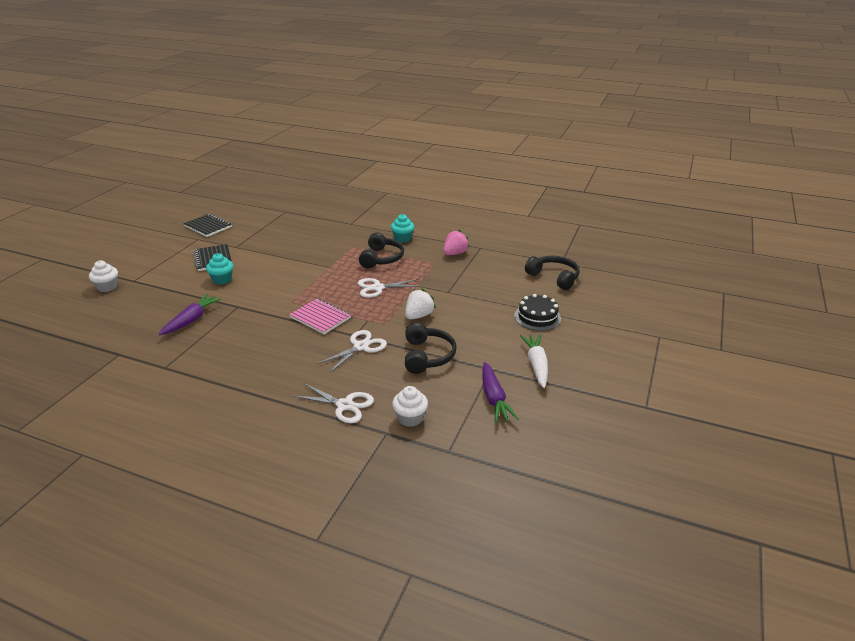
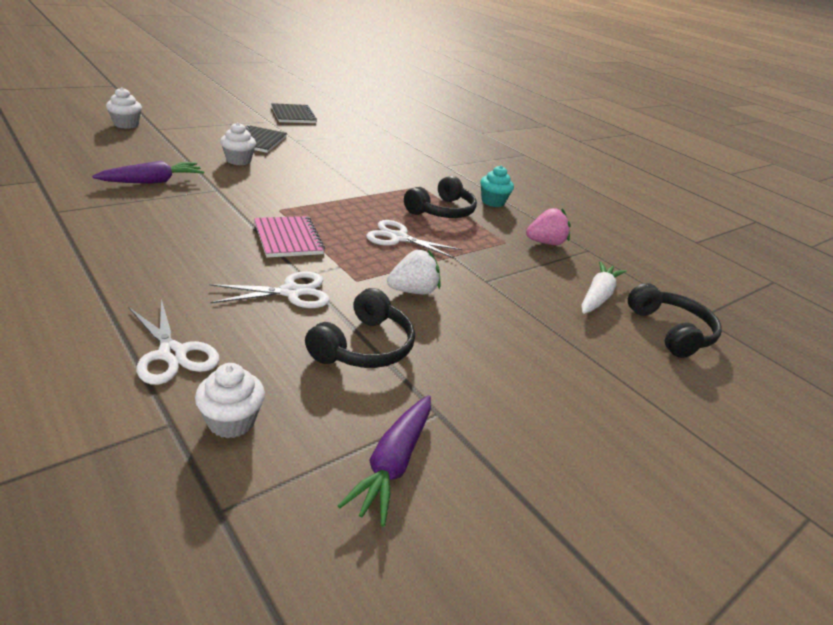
camera: 25 degrees right, 0 degrees up
turquoise cupcake [206,253,233,285] -> white cupcake [220,122,256,165]
black cake [514,294,561,331] -> none
white carrot [520,335,548,388] -> white carrot moved to [582,261,626,314]

